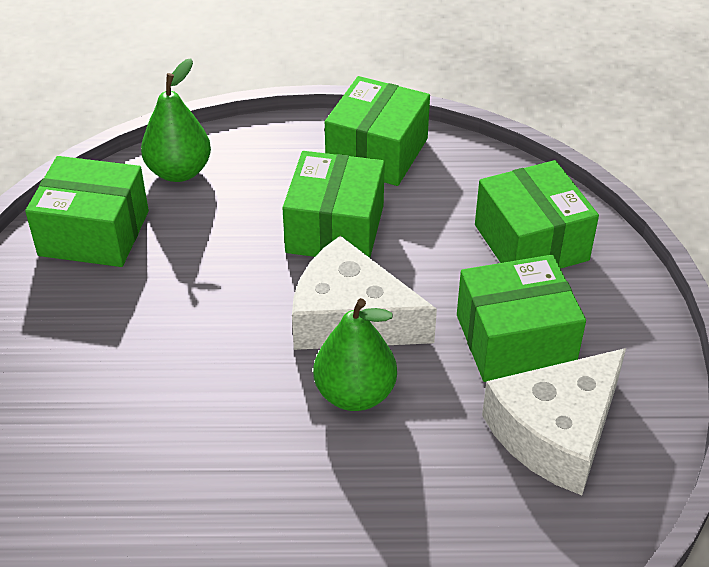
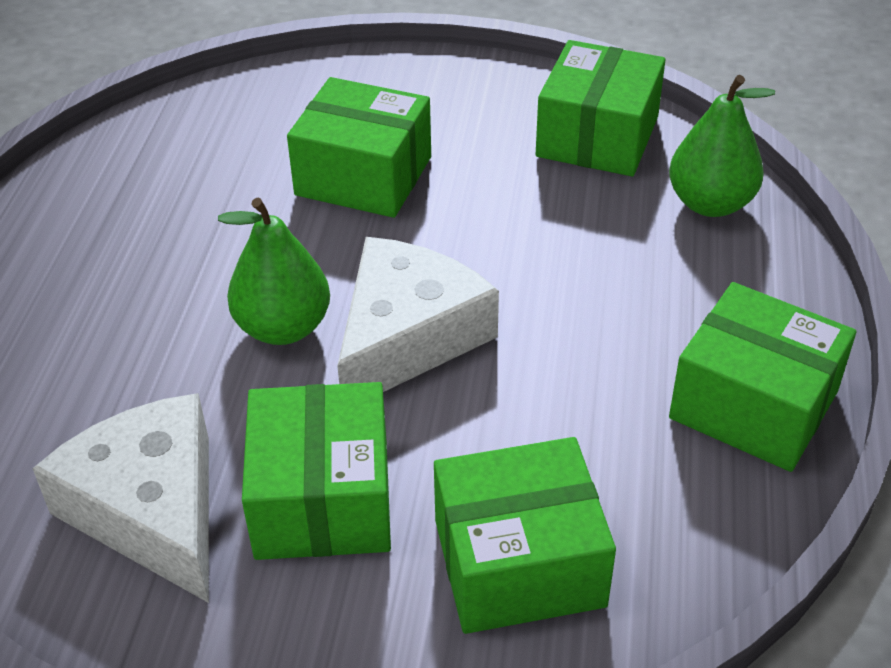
camera: 100 degrees right, 0 degrees up
green box [282,151,385,258] -> green box moved to [287,77,431,218]

